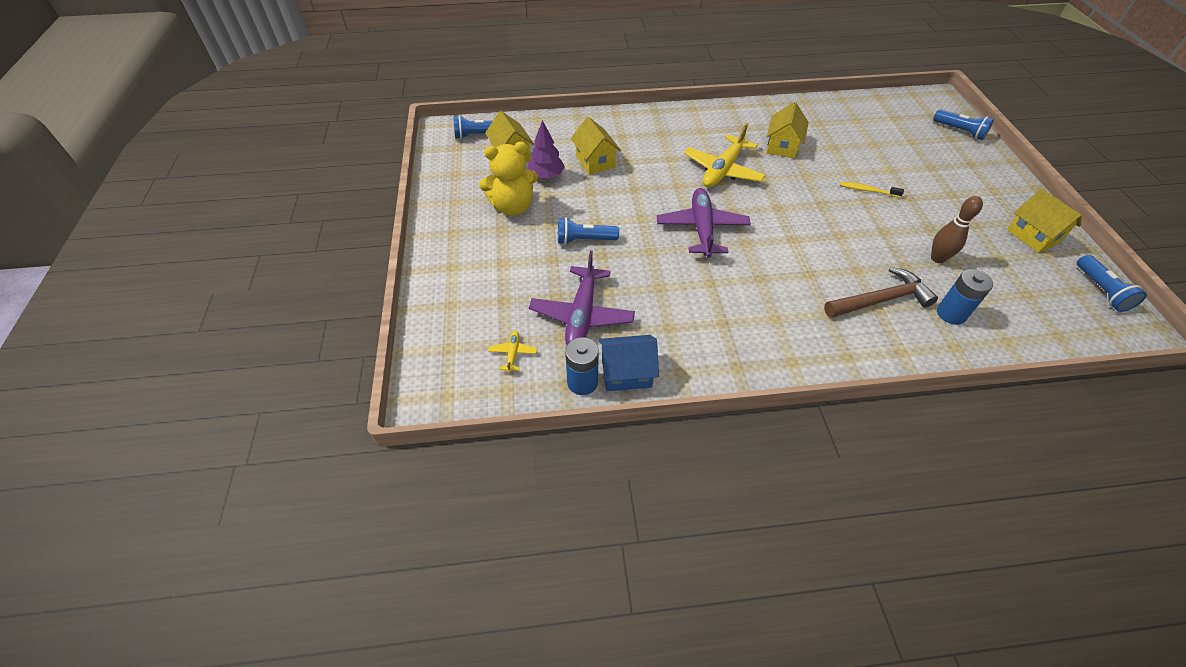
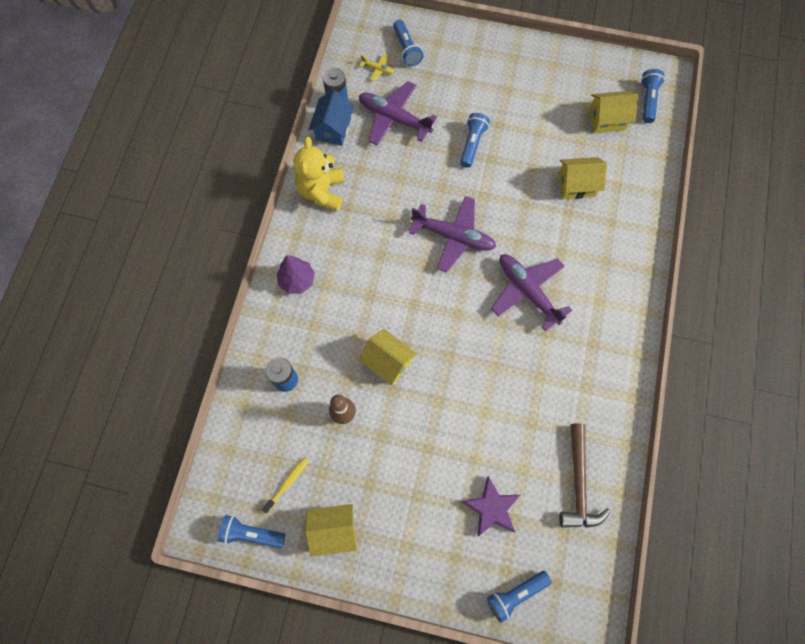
camera: 110 degrees right, 20 degrees up
yellow teddy bear [479,142,538,216] -> yellow teddy bear moved to [293,137,345,211]
purple tree [528,120,565,179] -> purple tree moved to [277,255,315,294]
yellow plane [684,122,766,187] -> purple plane [491,254,572,331]
yellow house [767,102,809,158] -> yellow house moved to [358,329,417,385]
brown hammer [824,267,938,318] -> brown hammer moved to [559,423,611,528]
yellow toothbrush [840,182,904,198] -> yellow toothbrush moved to [262,457,309,513]
none -> blue flashlight [393,20,424,66]
none -> purple star [462,476,520,537]

